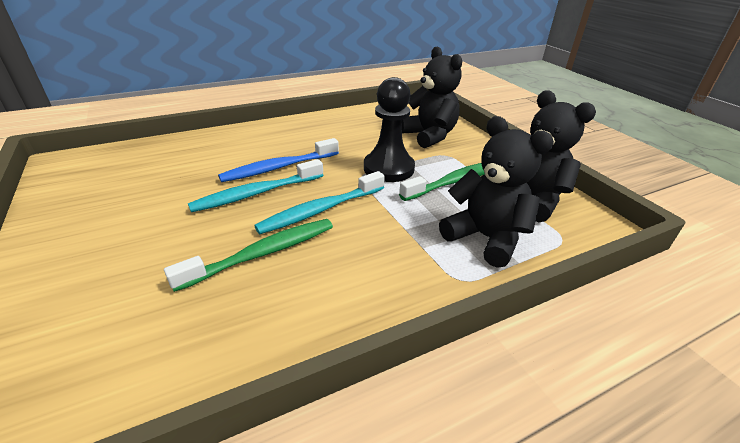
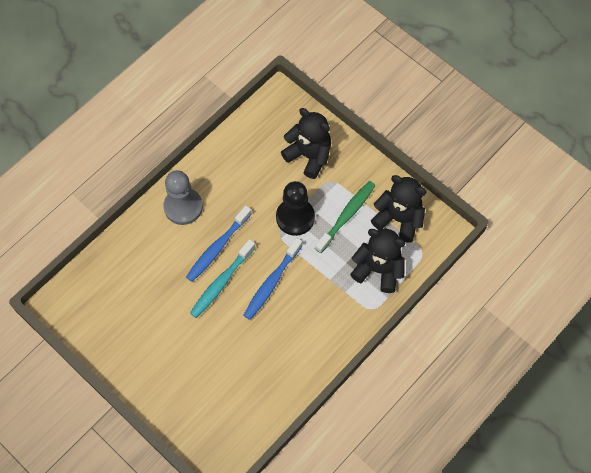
camera: 20 degrees left, 30 degrees up
green toothbrush [164,219,333,292] -> none
turquoise toothbrush [254,171,385,234] -> blue toothbrush [243,238,303,320]
none -> grey pawn [163,170,203,225]

